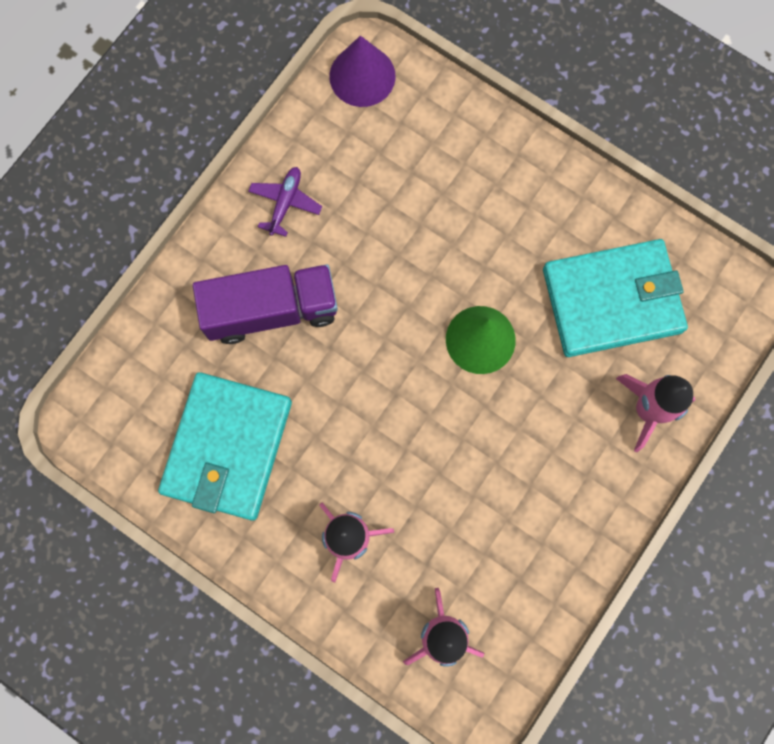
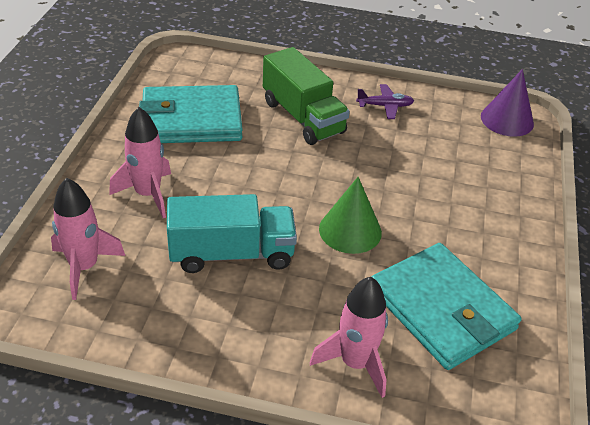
camera: 65 degrees right, 35 degrees down
purple truck [193,264,338,344] -> green truck [263,47,350,145]
none -> turquoise truck [167,194,297,273]

